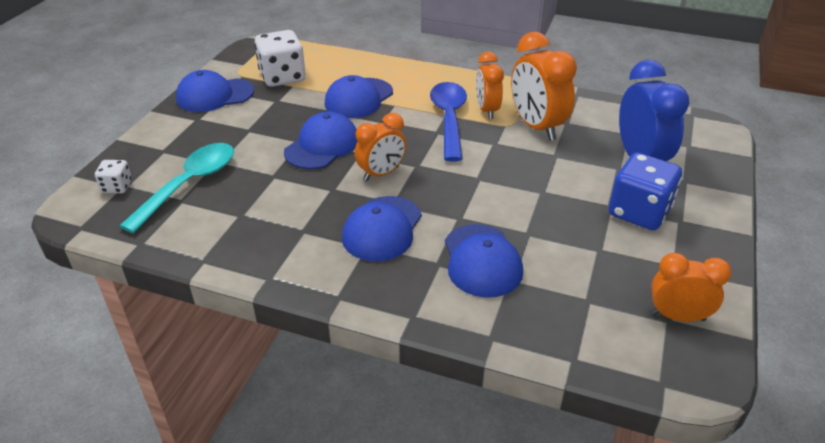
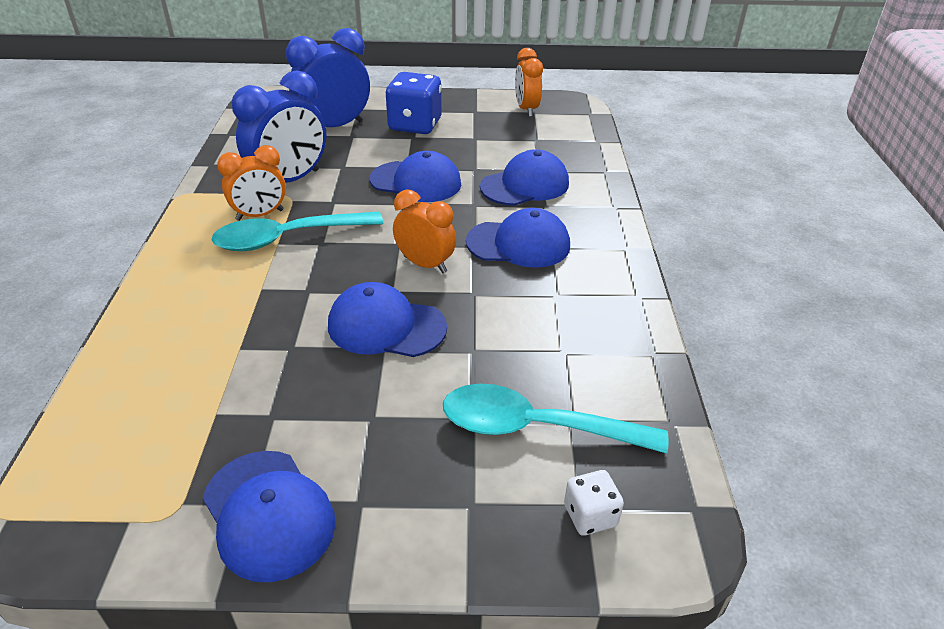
camera: 110 degrees left, 0 degrees up
white dice [255,30,306,87] -> none
blue cap [325,75,393,118] -> blue cap moved to [370,151,461,202]
blue spoon [430,82,467,161] -> turquoise spoon [212,211,384,251]
orange clock [511,32,577,141] -> blue clock [232,70,326,183]

